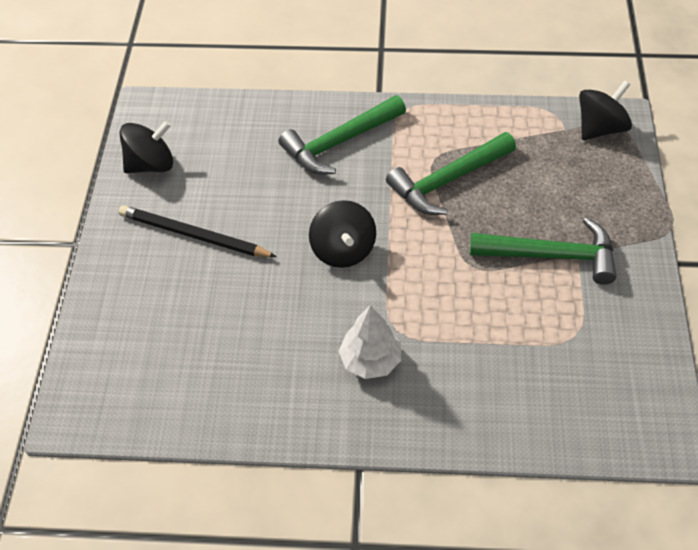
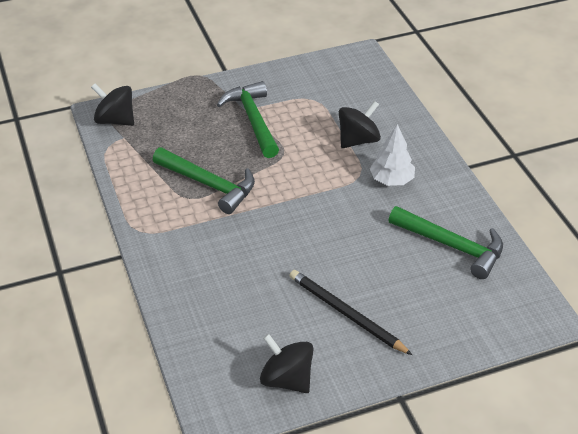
camera: 115 degrees left, 10 degrees down
black pencil [119,205,277,257] -> black pencil turned 135 degrees clockwise [289,270,412,355]
green hammer [278,95,406,174] -> green hammer moved to [389,206,503,279]
black spinning top [309,200,376,268] -> black spinning top moved to [339,101,381,148]

